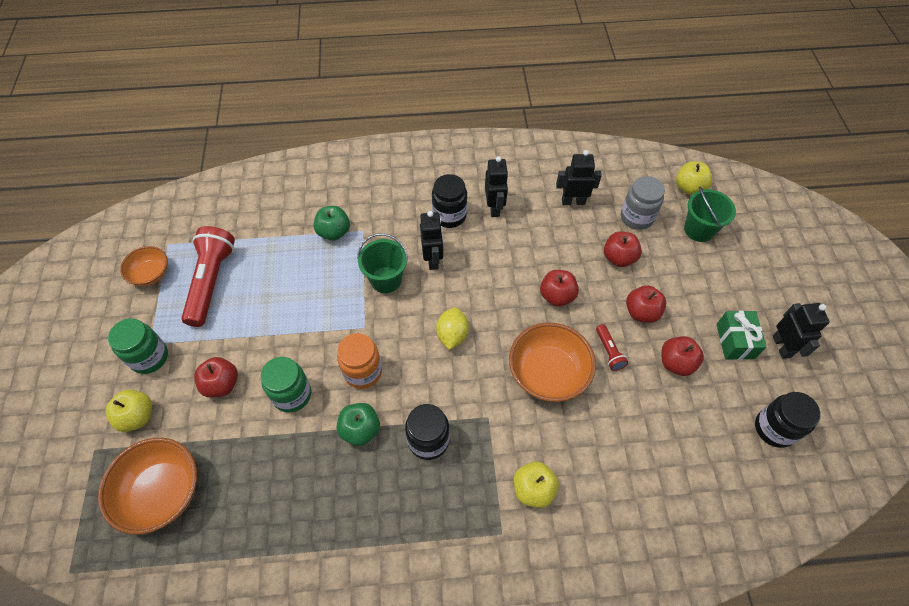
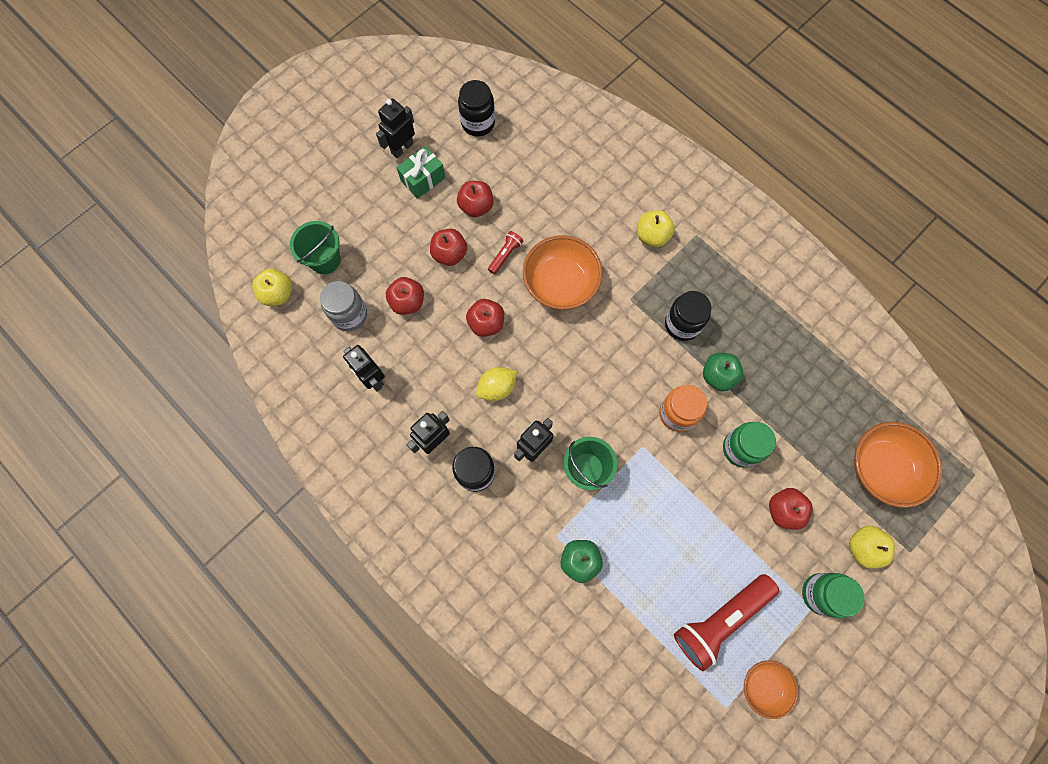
camera: 130 degrees left, 15 degrees up
yellow lemon [436,307,469,350] -> yellow lemon moved to [476,367,517,401]

